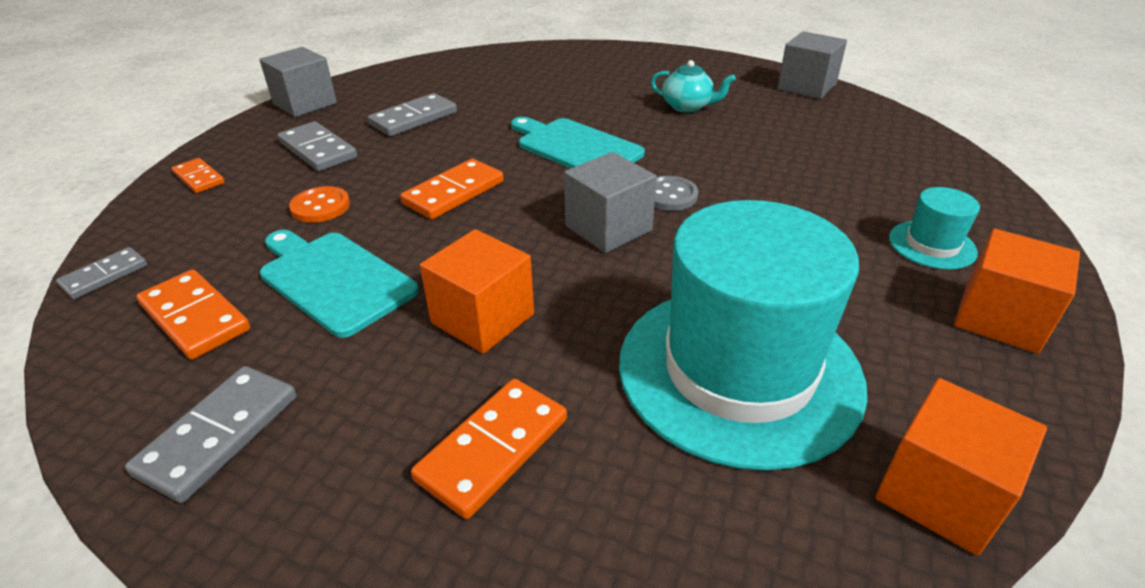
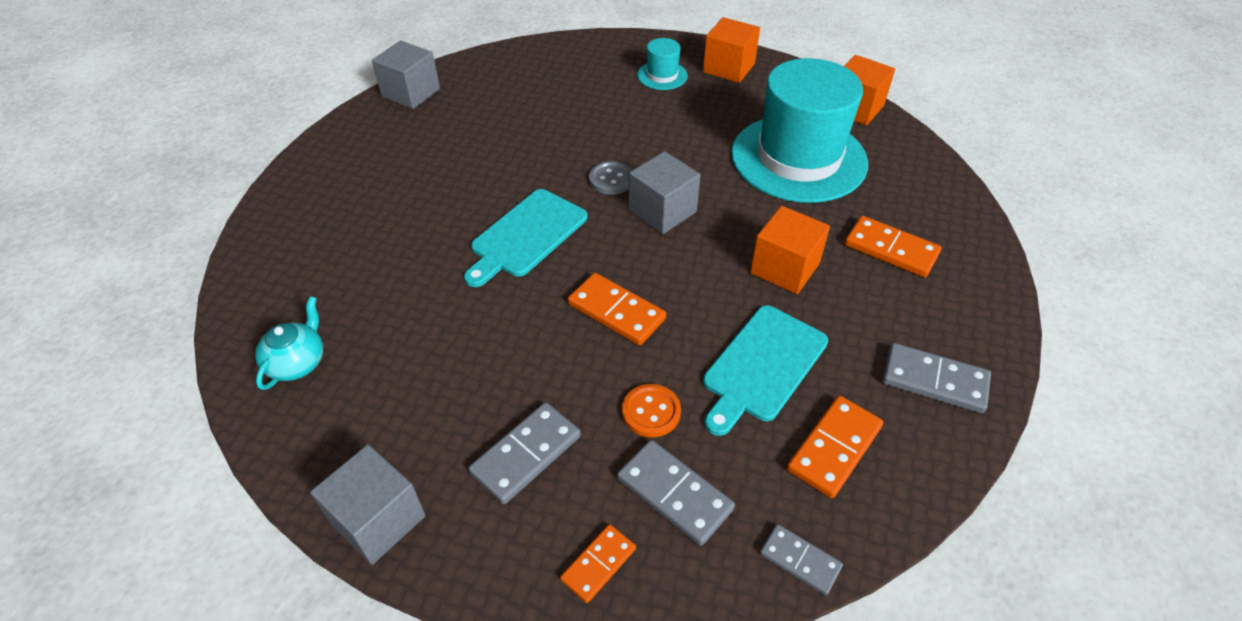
camera: 95 degrees left, 10 degrees up
grey domino [368,93,457,136] -> grey domino moved to [617,440,735,546]
turquoise teapot [651,60,736,113] -> turquoise teapot moved to [255,296,323,390]

